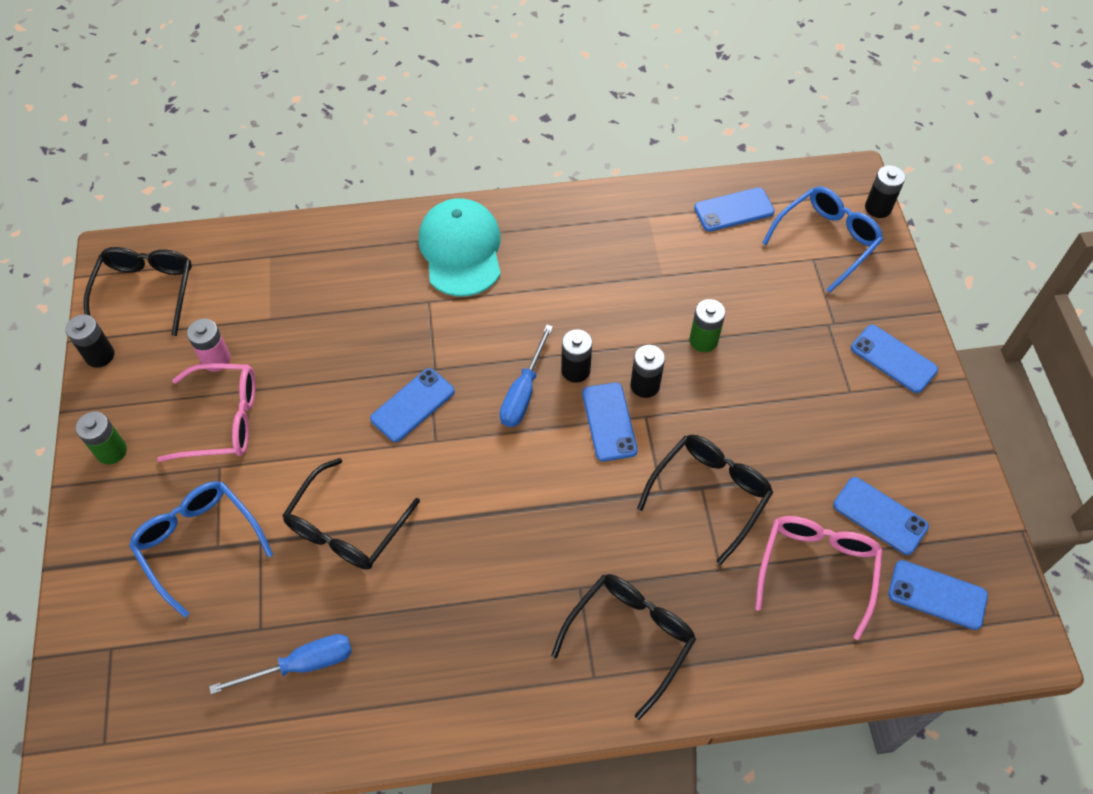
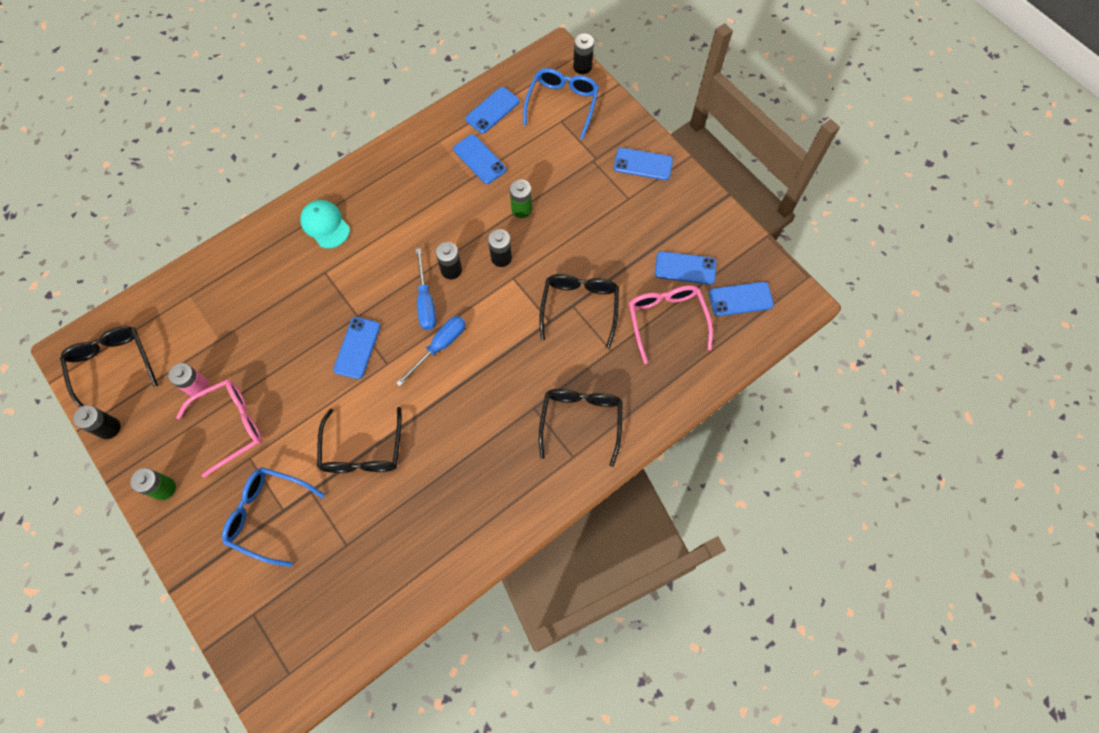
camera: 30 degrees left, 10 degrees up
blue screwdriver [209,634,352,694] -> blue screwdriver moved to [396,316,466,387]
turquoise cap [418,198,501,296] -> turquoise cap [300,200,350,248], size x0.65
blue phone [582,383,638,462] -> blue phone moved to [453,134,506,184]

